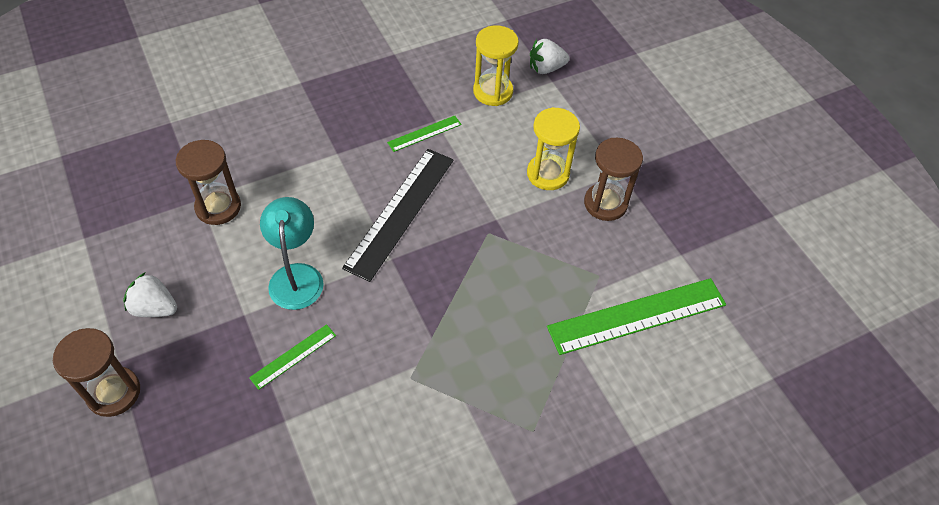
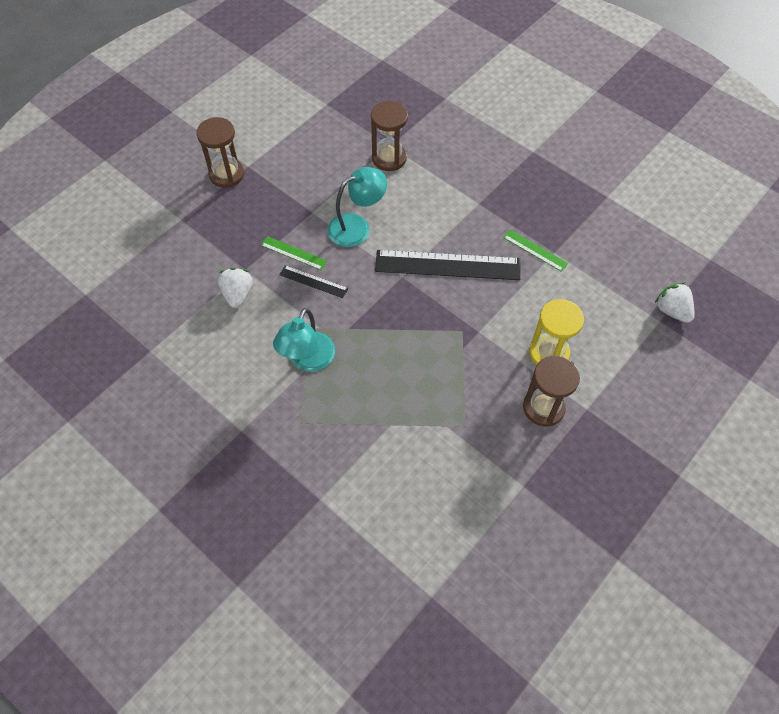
camera: 70 degrees right, 5 degrees up
white strawberry [123,273,177,317] -> white strawberry moved to [218,268,253,308]
yellow hourglass [473,25,519,106] -> none
green ruler [547,278,726,355] -> none
none -> turquoise lamp [273,308,335,372]
none -> black ruler [279,265,348,298]

